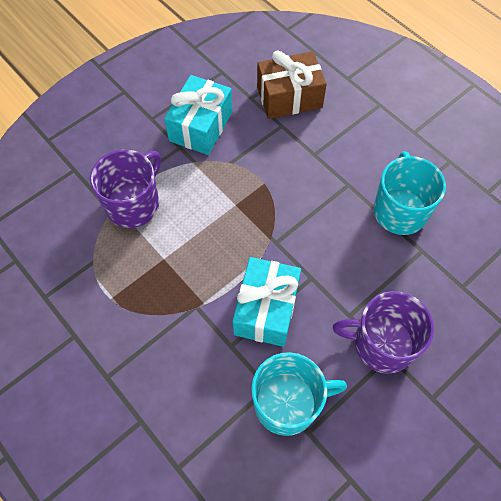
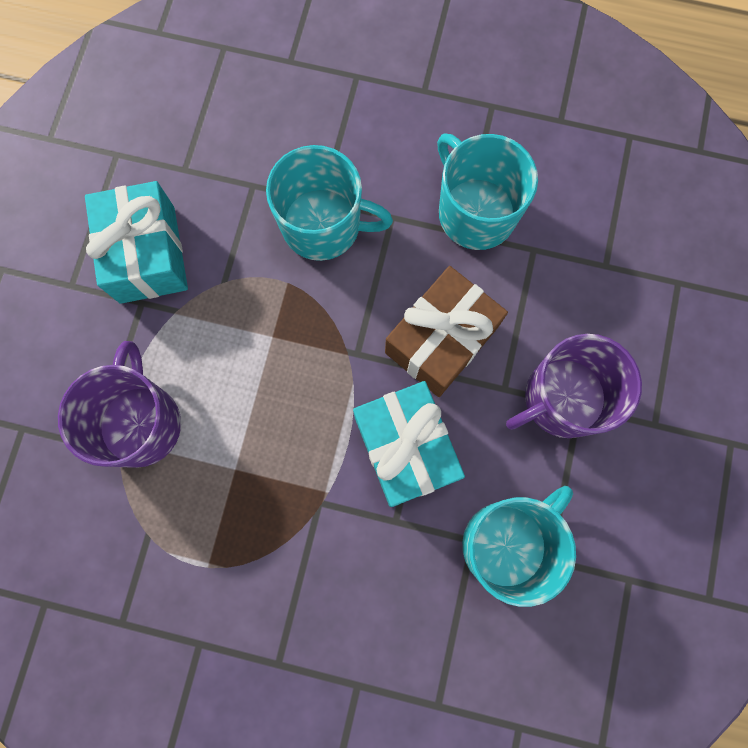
camera: 35 degrees left, 15 degrees up
brown gift [257,51,327,119] -> brown gift moved to [385,266,508,397]
none -> turquoise mug [266,145,393,261]

